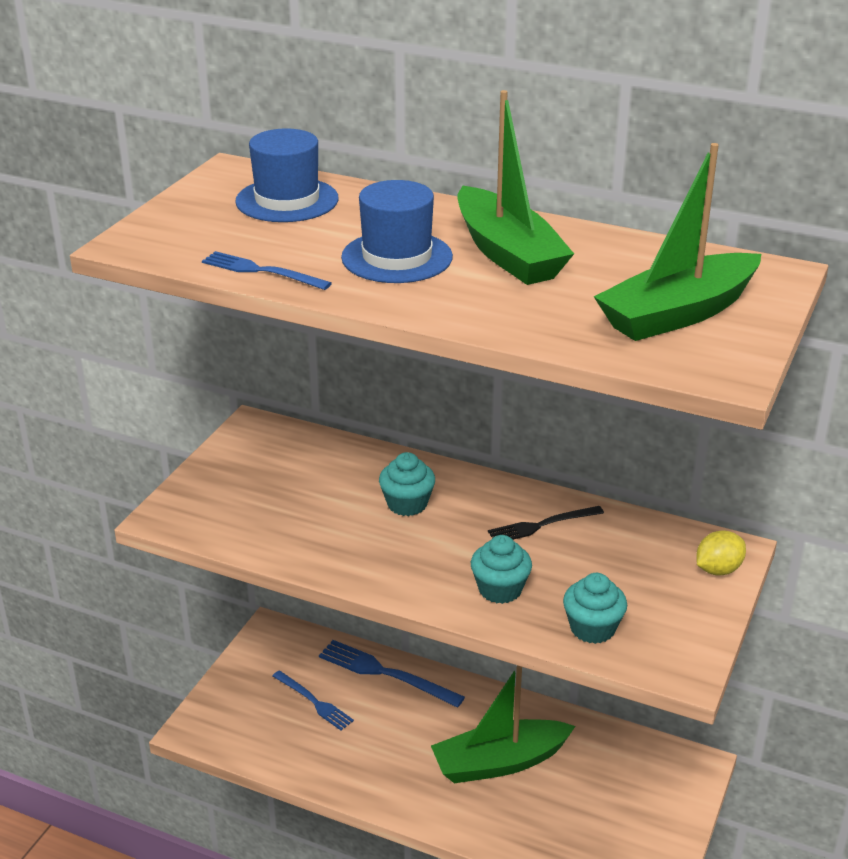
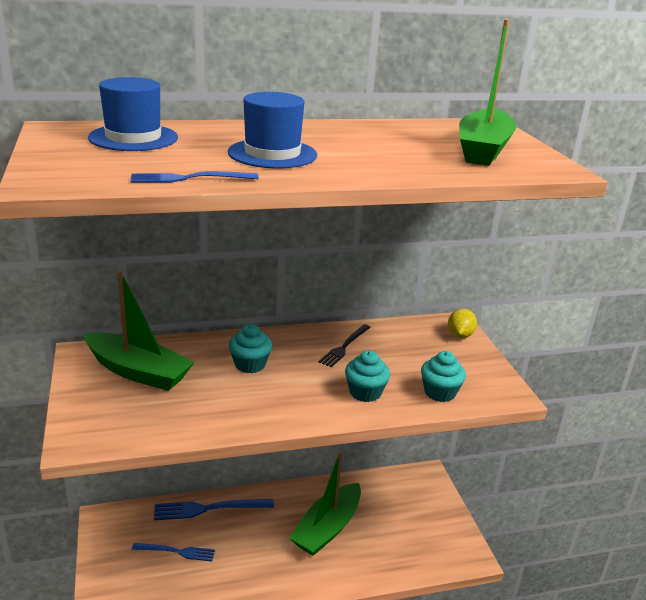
camera: 40 degrees left, 5 degrees down
green boat [458,90,574,285] -> green boat moved to [84,271,195,391]

